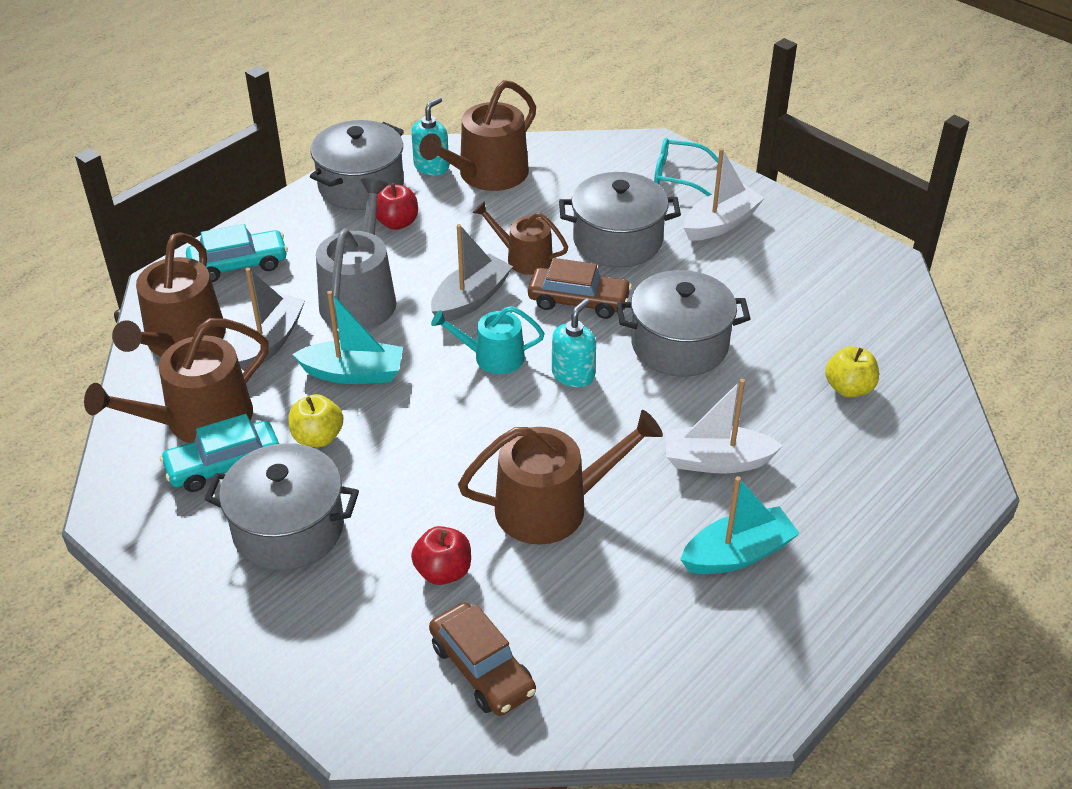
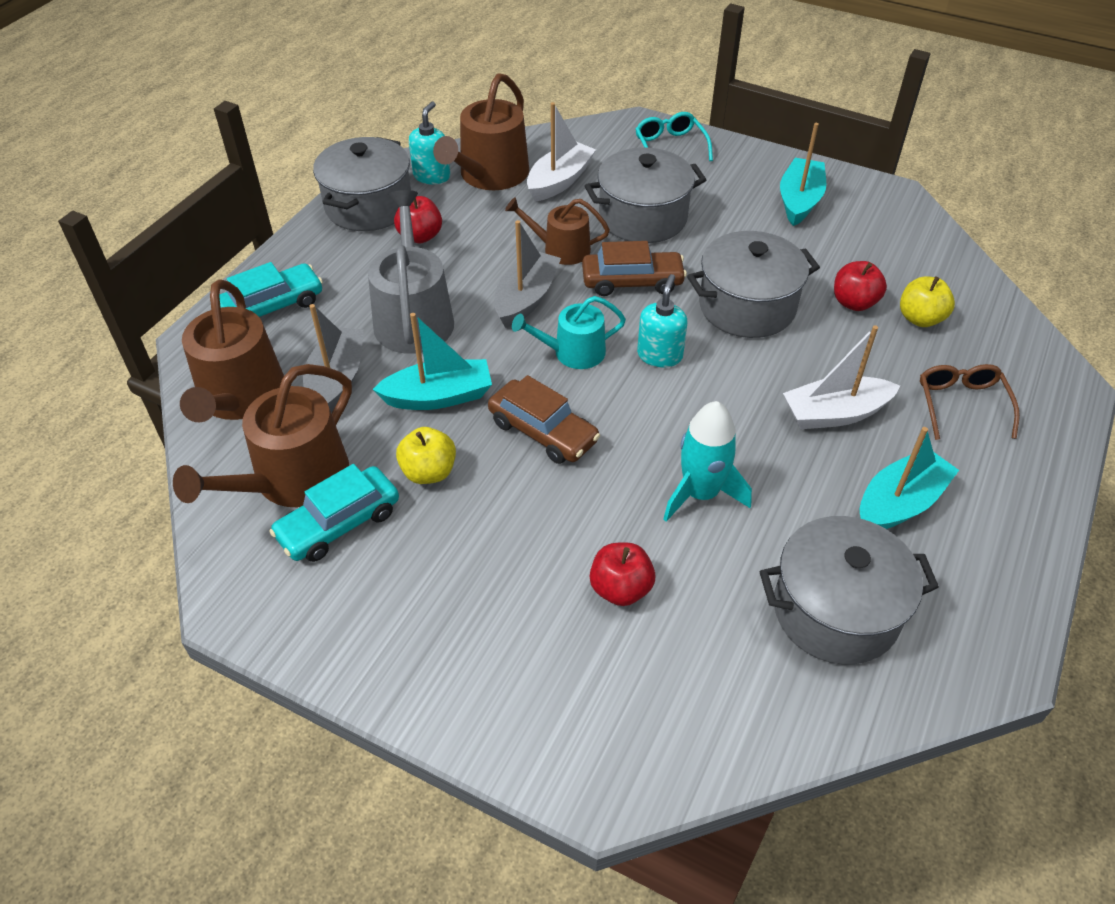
camera: 15 degrees left, 5 degrees up
grey pot [204,443,359,570] -> grey pot moved to [760,516,939,665]
brown car [429,602,536,716] -> brown car moved to [488,375,600,464]
brown watering can [458,410,663,545] -> turquoise rocket [663,401,752,522]
turquoise glasses [654,138,718,196] -> turquoise glasses turned 75 degrees clockwise [636,112,713,161]
white boat [684,148,764,241] -> white boat moved to [527,102,596,201]
none -> turquoise boat [780,123,826,226]
none -> red apple [834,261,887,311]
none -> brown glasses [920,364,1020,440]

